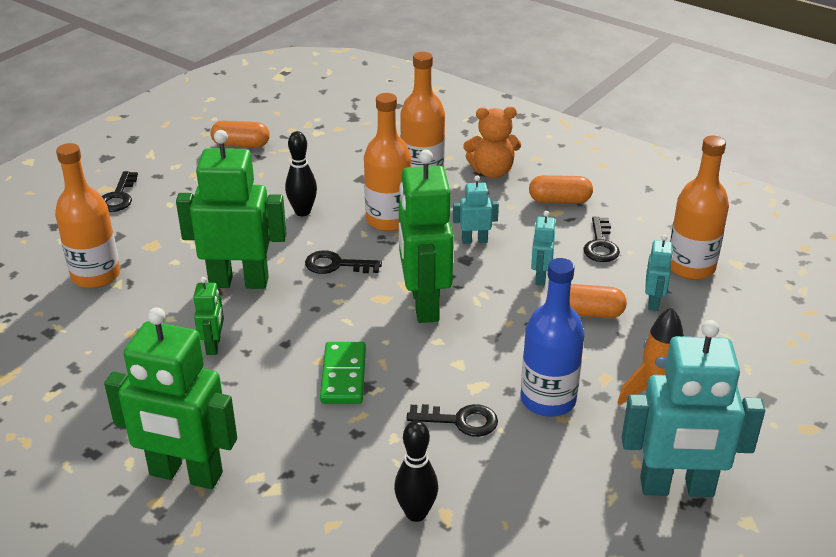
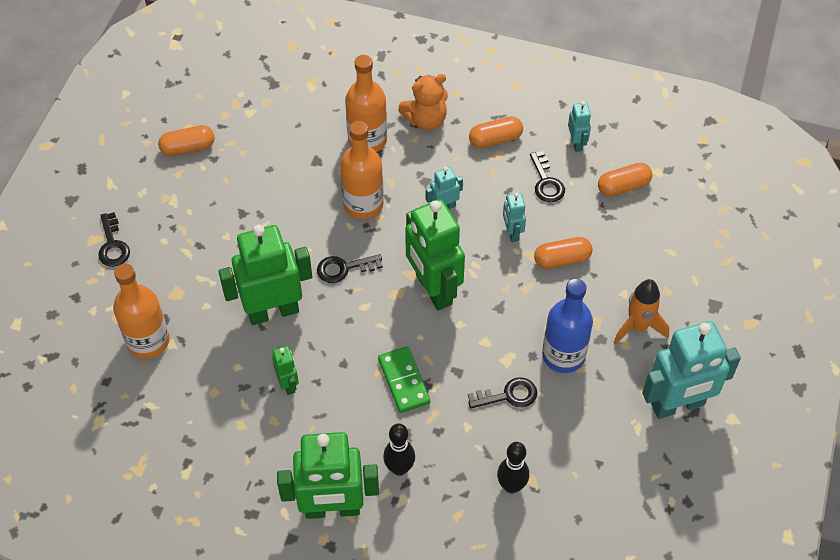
camera: 20 degrees left, 20 degrees up
black bowling pin [285,131,317,216] -> black bowling pin moved to [383,423,415,476]
turquoise robot [645,235,673,311] -> turquoise robot moved to [568,101,591,152]
orange bottle [670,136,729,280] -> orange capsule [598,163,652,196]

